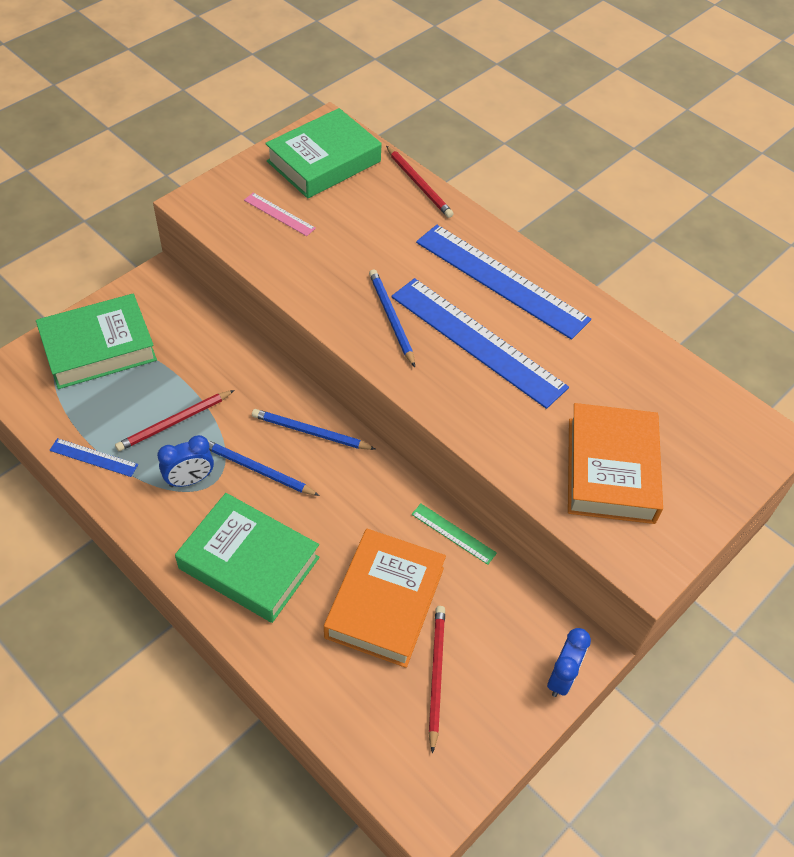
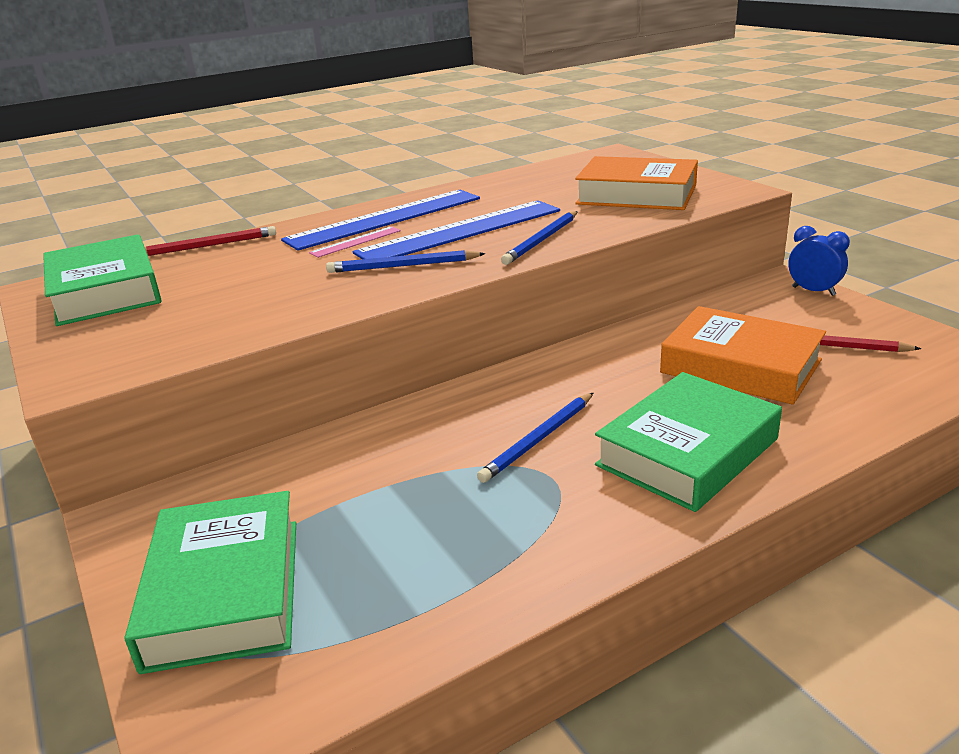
camera: 70 degrees left, 25 degrees down
blue ruler [49,438,138,477] -> none
red pencil [115,390,234,451] -> none
blue clock [157,435,214,487] -> none
pink ruler [244,193,316,236] -> pink ruler moved to [309,226,401,258]
blue pencil [252,409,376,450] -> blue pencil moved to [501,211,578,265]
green ruler [411,504,497,565] -> none

